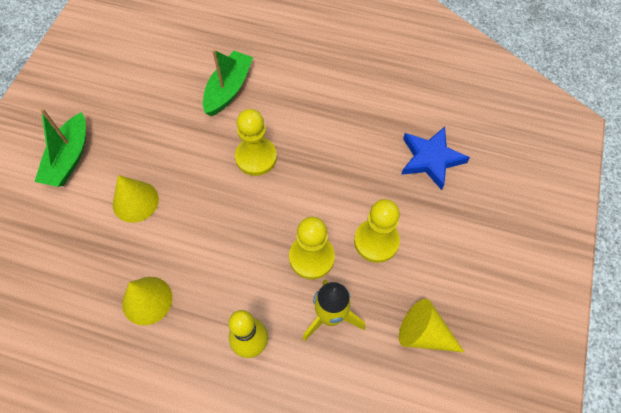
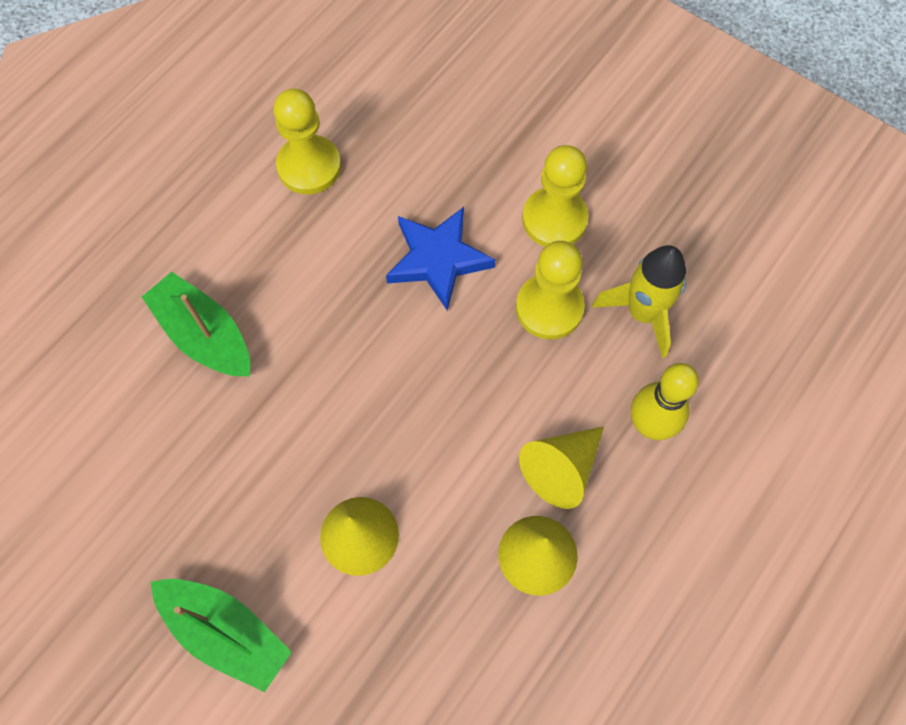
camera: 70 degrees left, 5 degrees up
yellow pawn [235,109,277,176] -> yellow pawn moved to [273,89,341,194]
yellow cone [399,299,464,352] -> yellow cone moved to [519,426,604,509]
blue star [401,127,470,190] -> blue star moved to [386,207,495,311]

